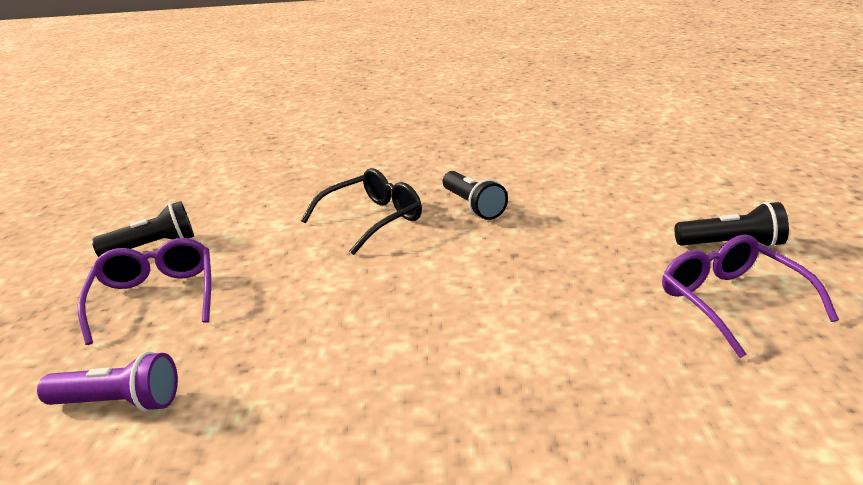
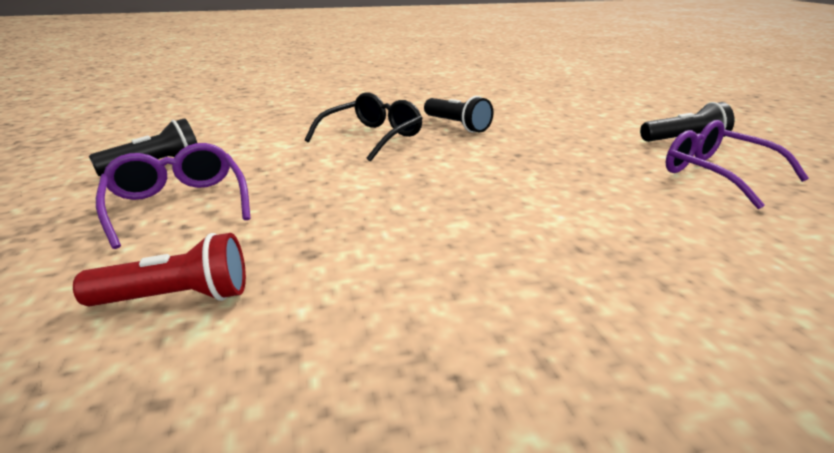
camera: 15 degrees left, 0 degrees up
purple flashlight [37,351,178,412] -> red flashlight [73,233,246,306]

